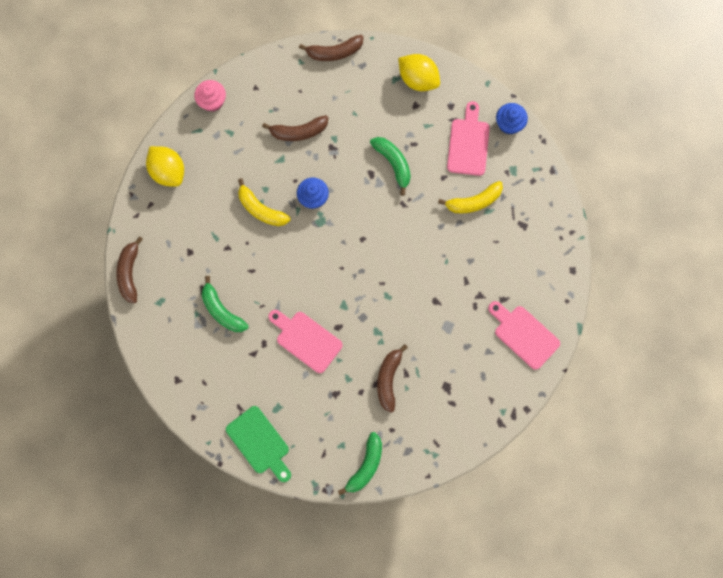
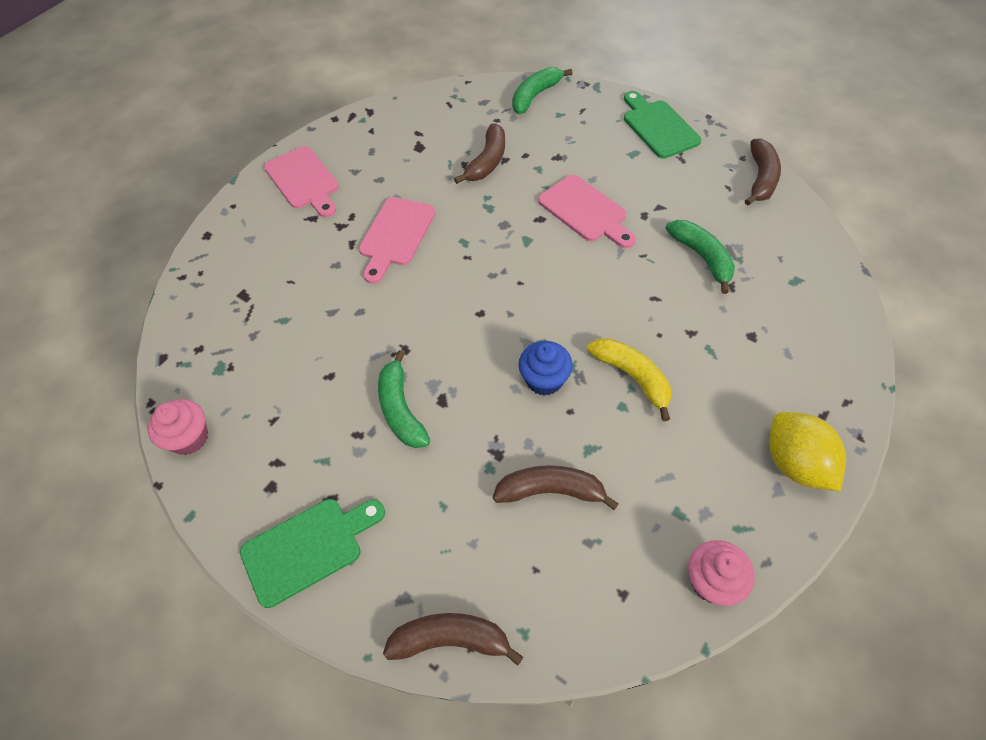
camera: 165 degrees left, 20 degrees down
brown banana [116,236,143,304] -> brown banana moved to [745,138,781,205]
yellow lemon [398,54,440,91] -> green cutting board [240,499,385,608]
yellow banana [438,181,503,213] -> none
pink cutting board [447,101,490,176] -> pink cutting board moved to [359,197,436,284]
blue cupcake [496,103,528,135] -> pink cupcake [147,399,208,455]

